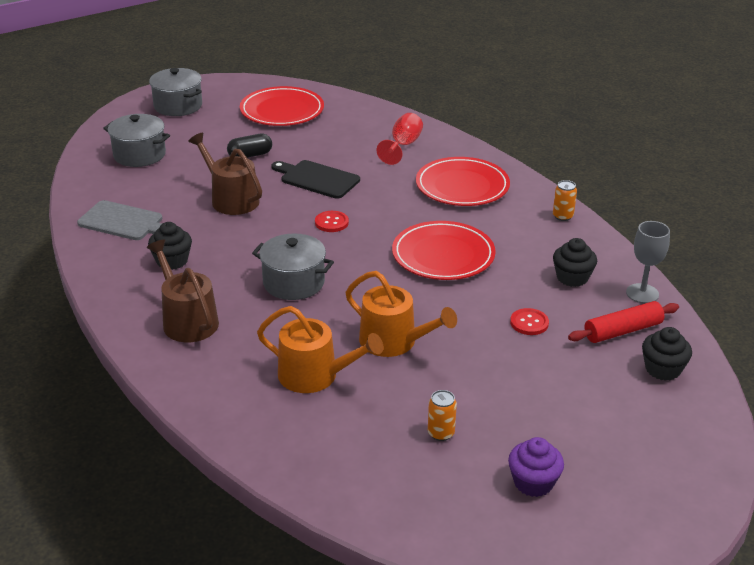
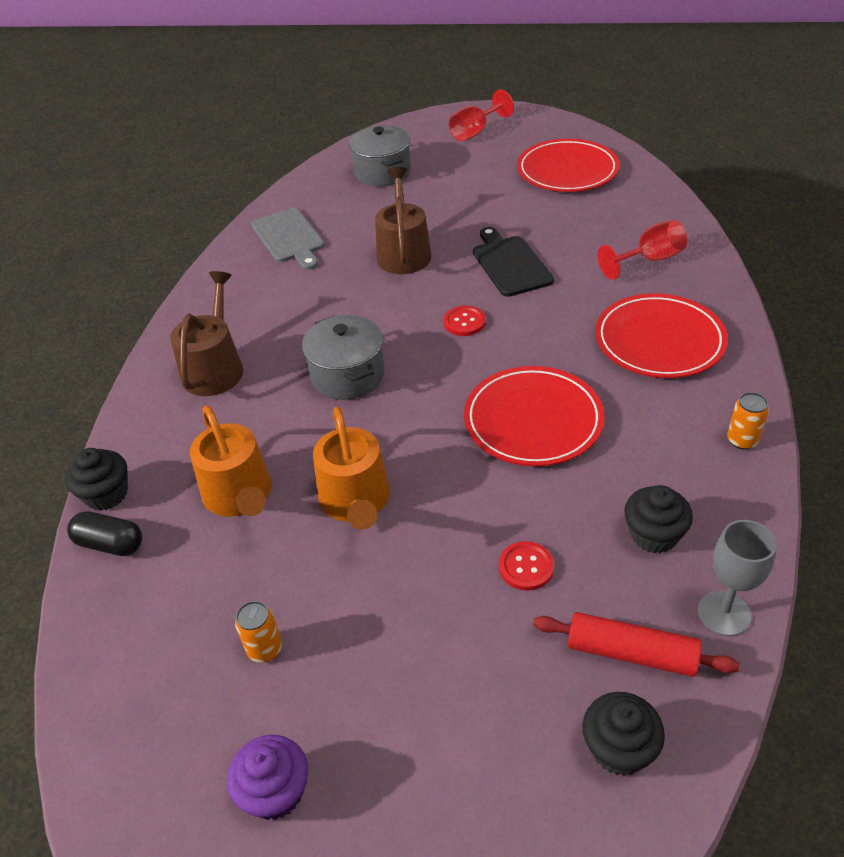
camera: 45 degrees right, 10 degrees up
black cupcake [148,222,192,270] -> black cupcake moved to [65,448,128,511]
grey pot [149,68,202,116] -> red goblet [449,89,514,141]
black capsule [227,134,272,158] -> black capsule moved to [67,511,142,556]

